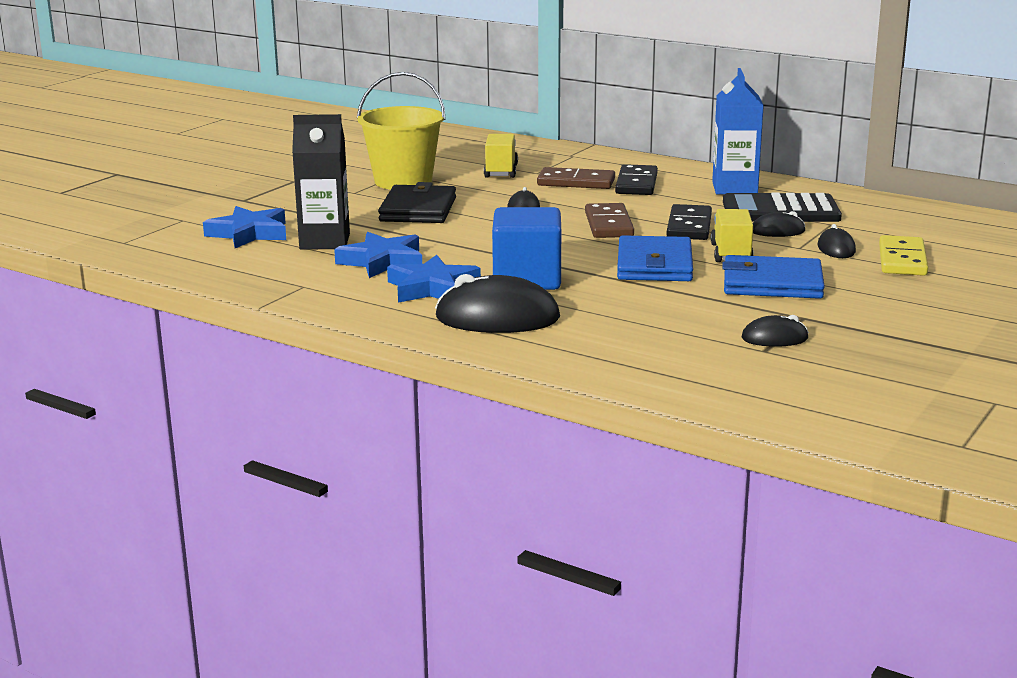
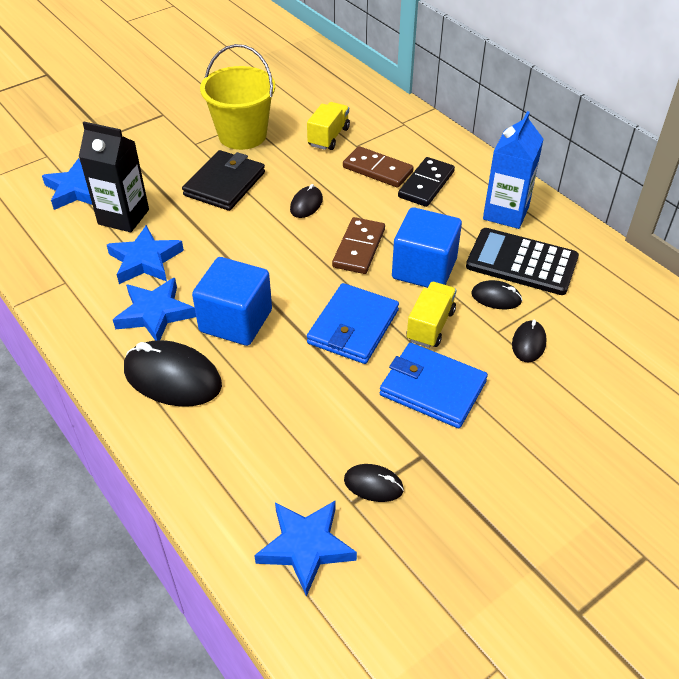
camera: 20 degrees right, 25 degrees up
black domino [667,204,712,240] -> blue cube [392,207,462,288]
yellow domino [879,235,928,276] -> none
none -> blue star [254,501,357,597]

